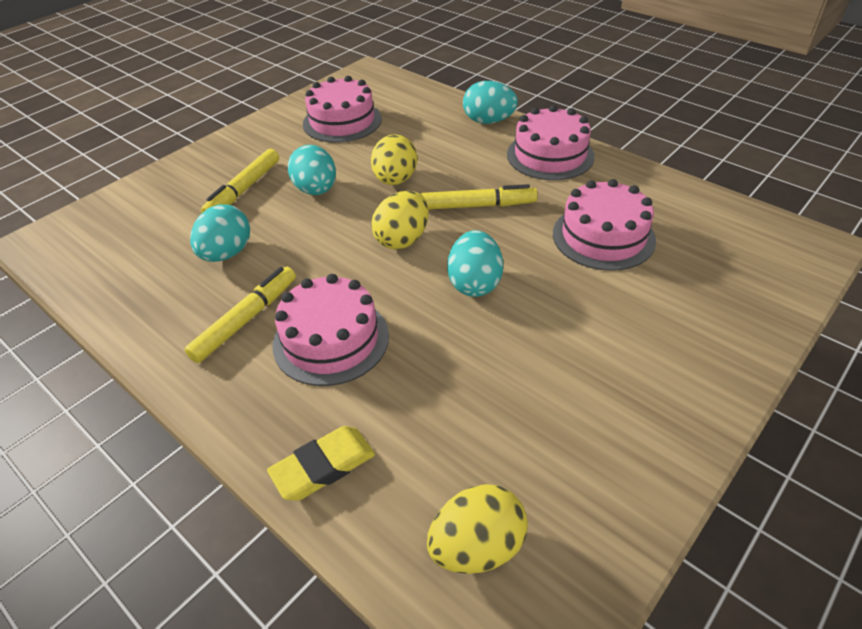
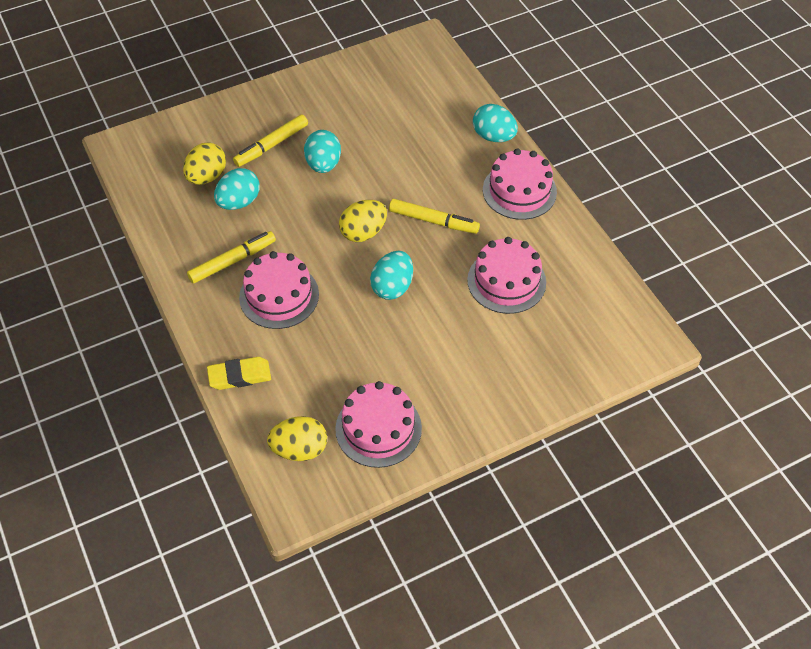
camera: 20 degrees right, 10 degrees up
pink cake [303,76,382,143] -> pink cake moved to [335,381,422,468]
yellow egg [371,134,417,185] -> yellow egg moved to [183,143,226,185]

